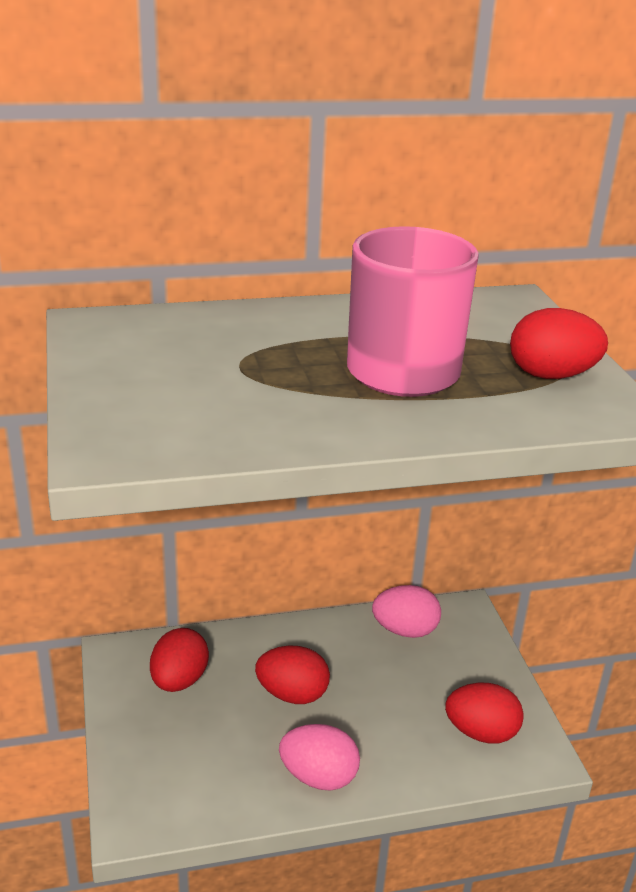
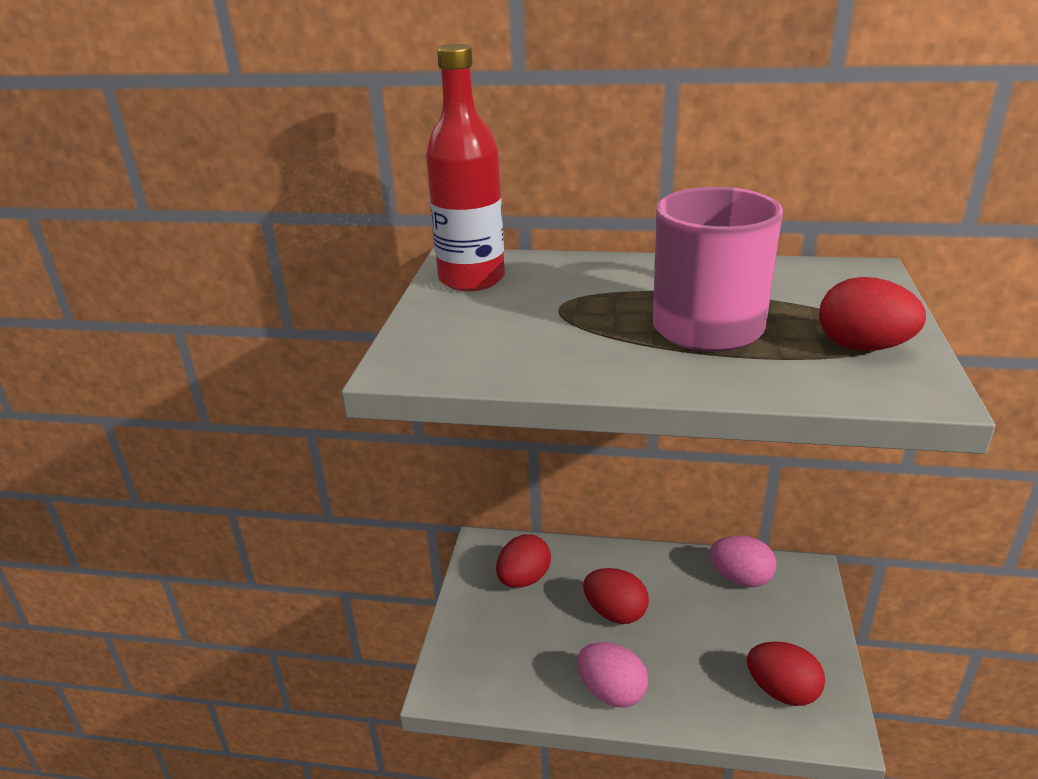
camera: 25 degrees right, 0 degrees up
none -> red bottle [426,44,505,291]

